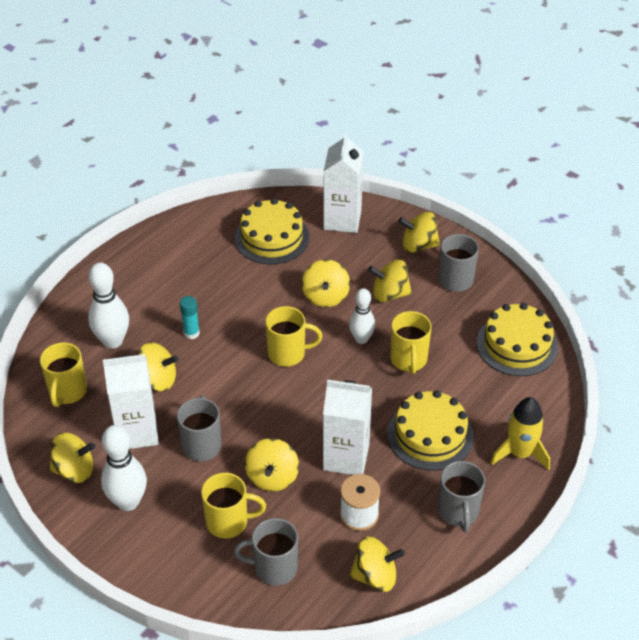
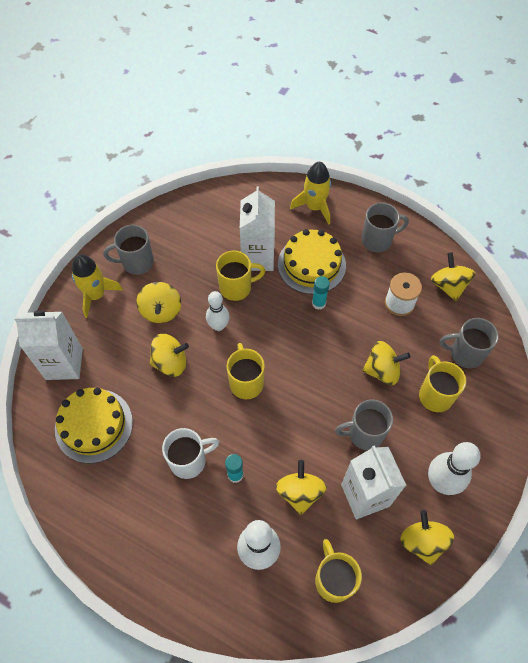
camera: 100 degrees left, 15 degrees up
yellow mug [40,342,87,407] -> yellow mug turned 105 degrees counterclockwise [315,539,362,603]
grey mug [233,518,298,586] -> grey mug turned 105 degrees clockwise [440,318,499,368]
white carton [323,380,372,475] -> white carton moved to [240,186,275,271]
yellow spinning top [398,212,440,253] -> yellow rocket [72,254,123,318]
yellow cake [477,303,558,376] -> none
none -> white mug [162,428,219,479]
none -> turquoise glue stick [312,276,330,310]

